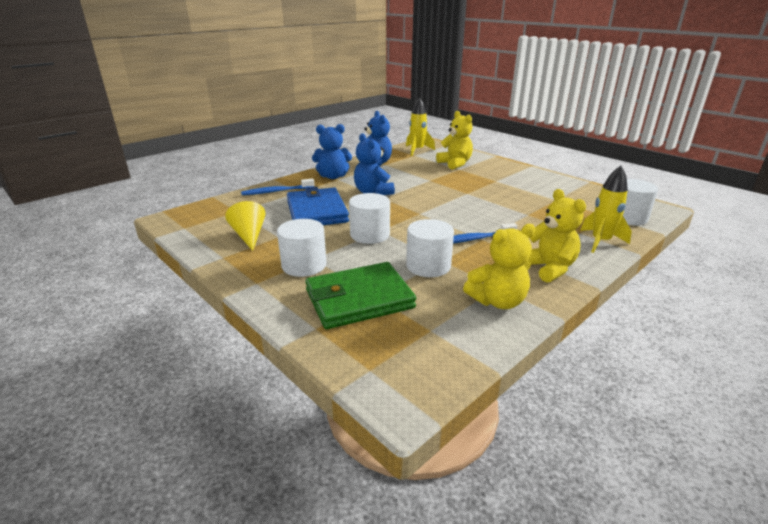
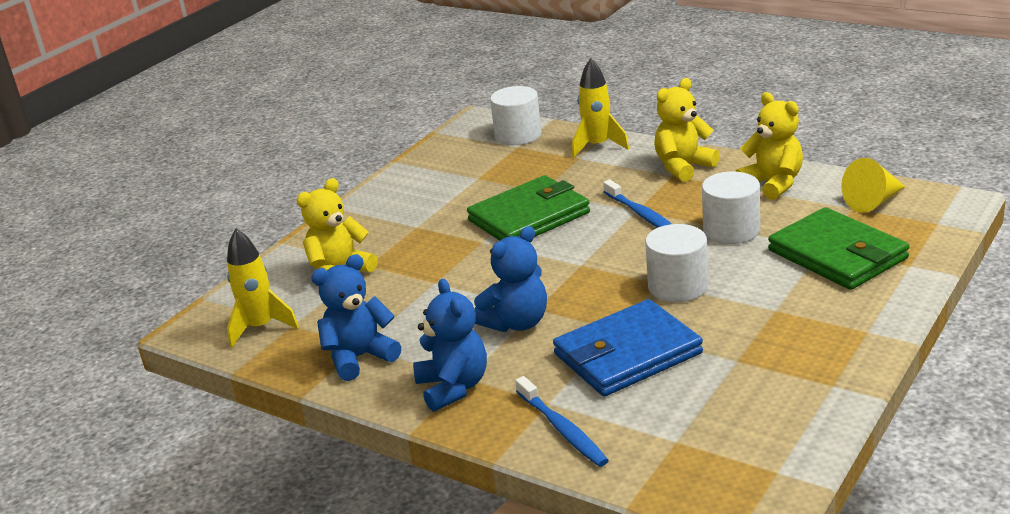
camera: 100 degrees left, 0 degrees up
yellow cone [225,201,266,251] -> yellow cone moved to [841,158,905,213]
white cylinder [277,219,327,277] -> none
none -> green wallet [467,175,590,241]

